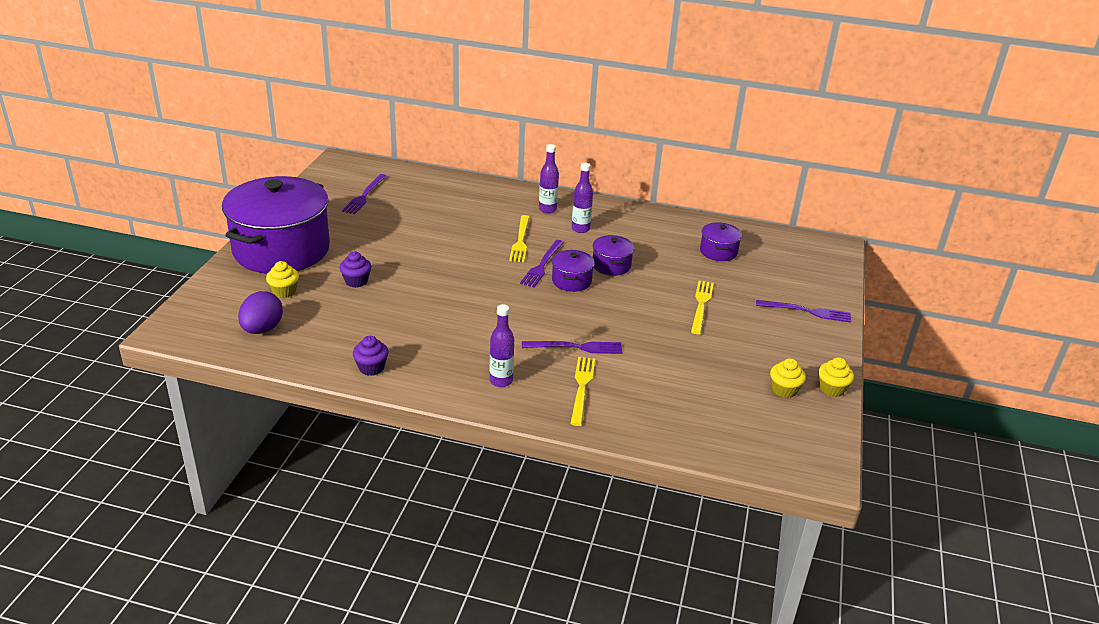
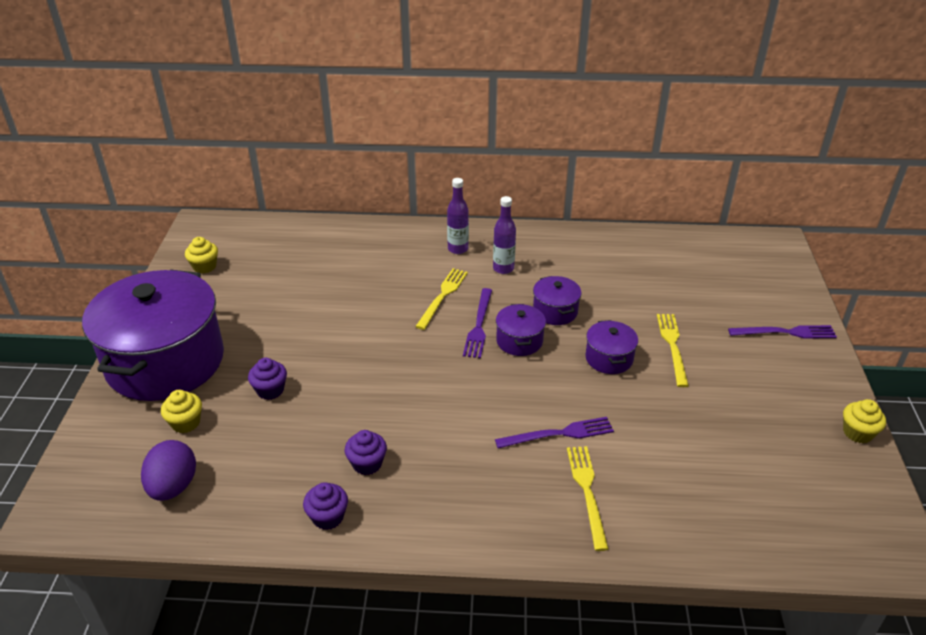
camera: 10 degrees left, 5 degrees up
purple fork [342,174,387,214] -> none
purple bottle [490,304,514,387] -> none
yellow fork [509,215,530,262] -> yellow fork turned 150 degrees counterclockwise [415,268,468,330]
purple pot [700,222,742,261] -> purple pot moved to [585,320,638,374]
yellow cupcake [770,358,806,398] -> yellow cupcake moved to [185,237,218,274]
none -> purple cupcake [345,430,387,475]

